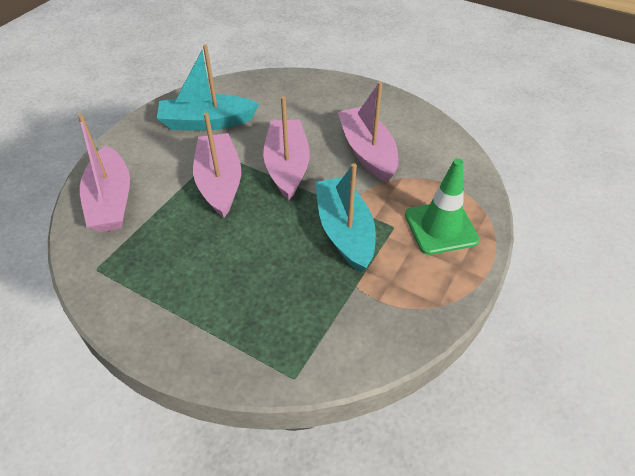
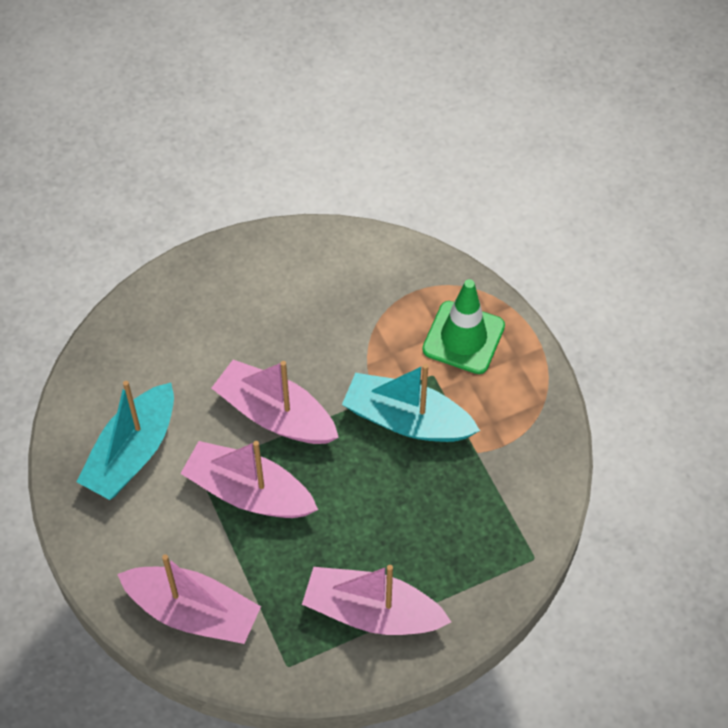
camera: 55 degrees left, 10 degrees up
pink boat [338,81,399,183] -> pink boat moved to [302,565,451,635]

